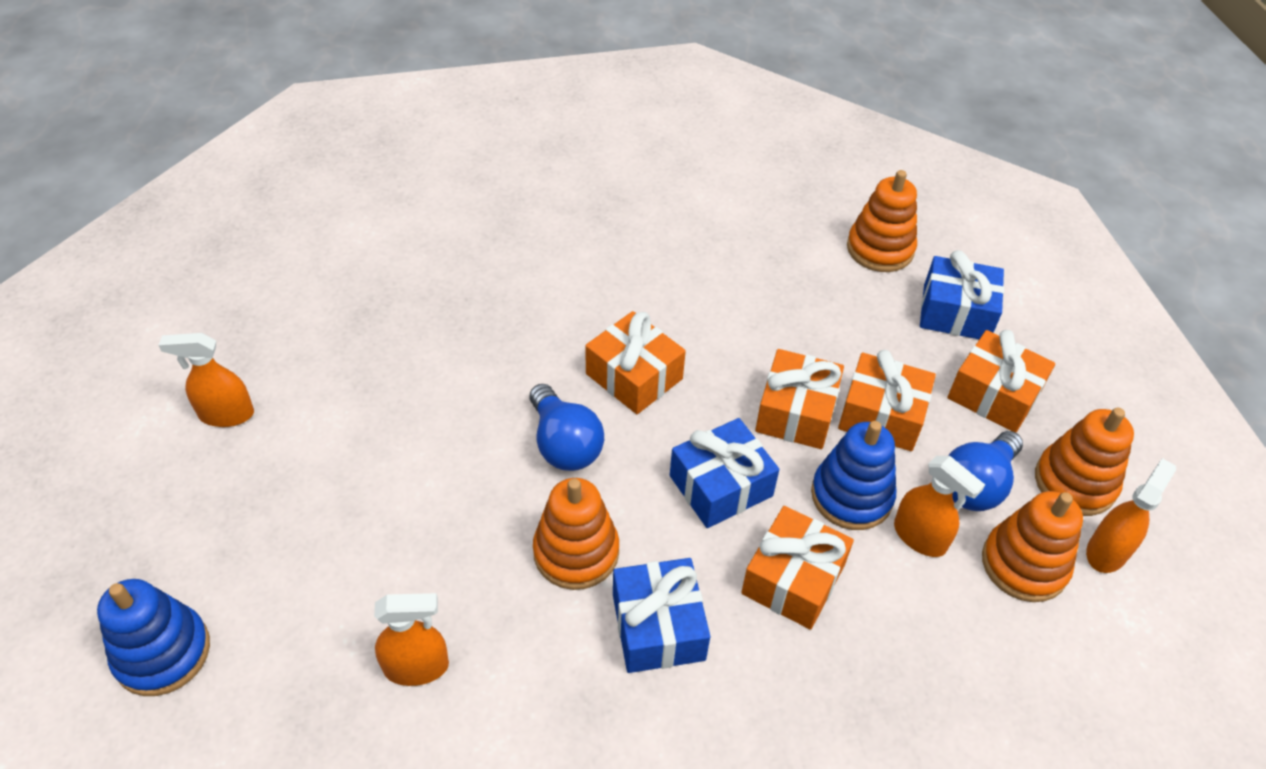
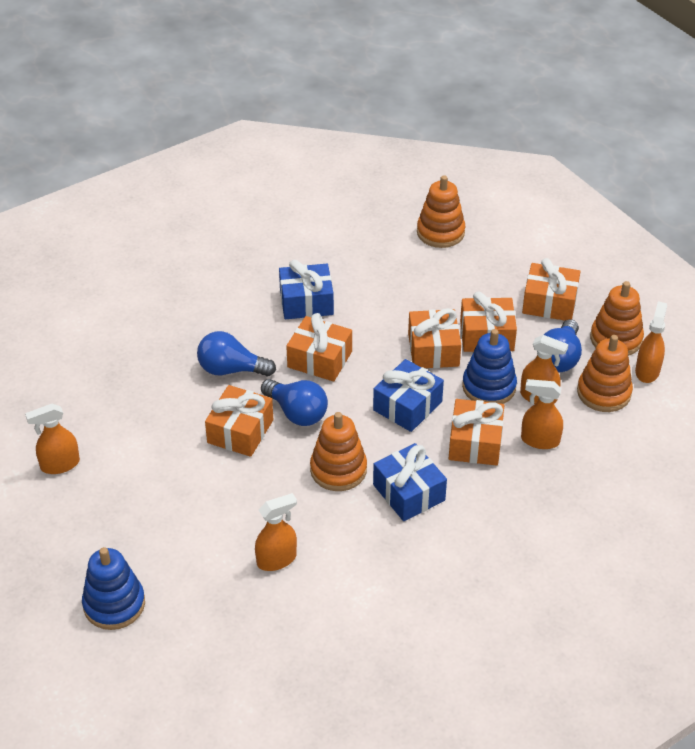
camera: 20 degrees left, 5 degrees down
blue gift [920,250,1004,339] -> blue gift moved to [279,260,334,319]
none -> blue light bulb [197,331,276,376]
none -> orange gift [205,385,273,457]
none -> orange spray bottle [521,379,563,449]

